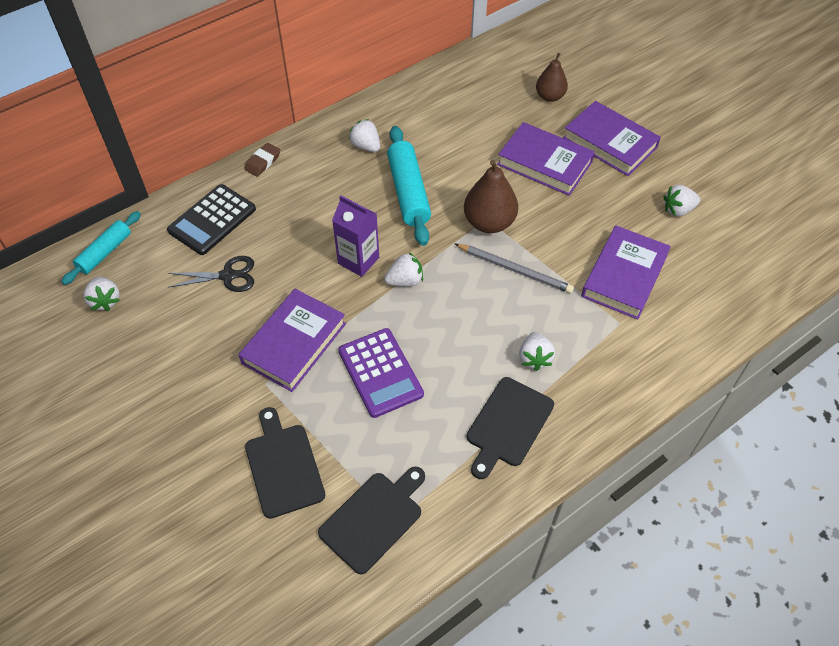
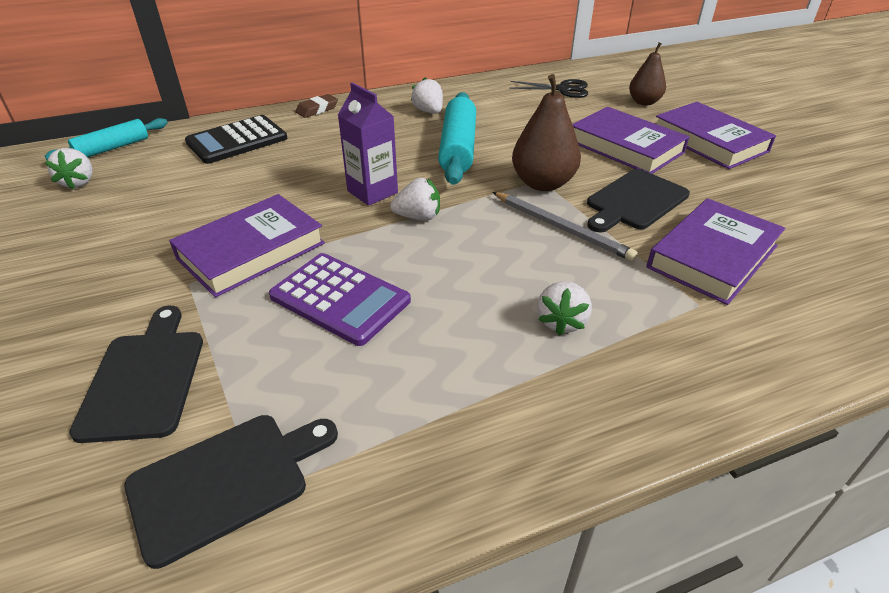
camera: 15 degrees right, 15 degrees down
black scissors [168,256,254,292] -> black scissors moved to [509,79,588,98]
purple calculator [338,328,424,418] -> purple calculator turned 45 degrees counterclockwise [269,253,411,346]
black cutting board [467,377,554,479] -> black cutting board moved to [587,169,690,233]
white strawberry [663,185,700,216] -> none

